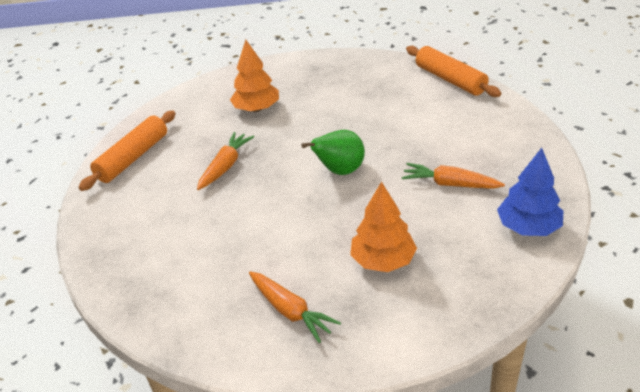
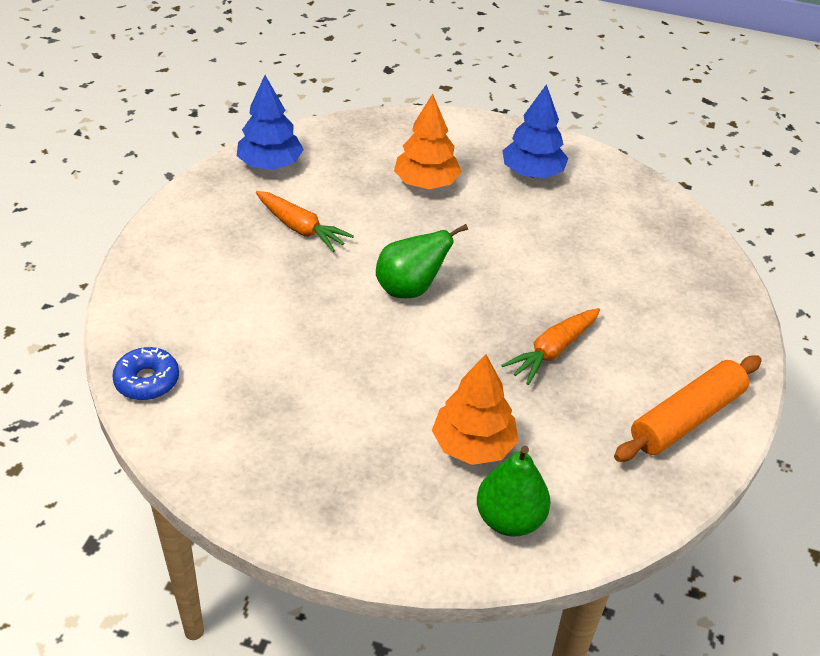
camera: 165 degrees left, 5 degrees up
orange carrot [249,271,341,343] -> blue tree [502,84,568,178]
orange rolling pin [406,46,501,97] -> blue donut [112,347,179,400]
none -> green pear [477,446,550,537]

